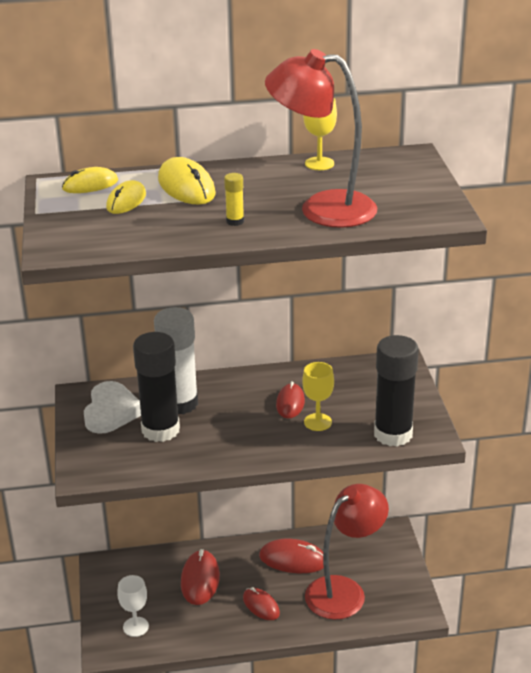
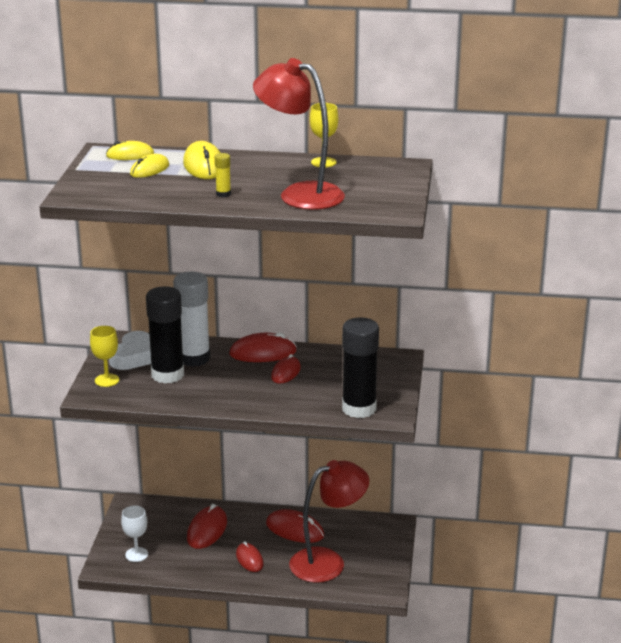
camera: 15 degrees right, 5 degrees down
yellow goblet [302,362,334,431] -> yellow goblet moved to [90,326,119,387]
none -> red mouse [229,332,297,362]

